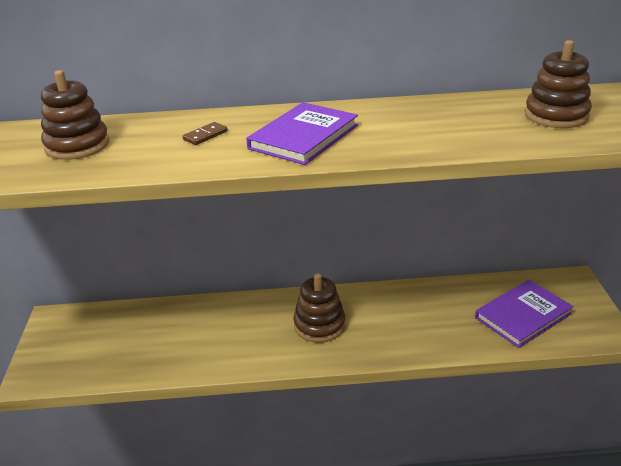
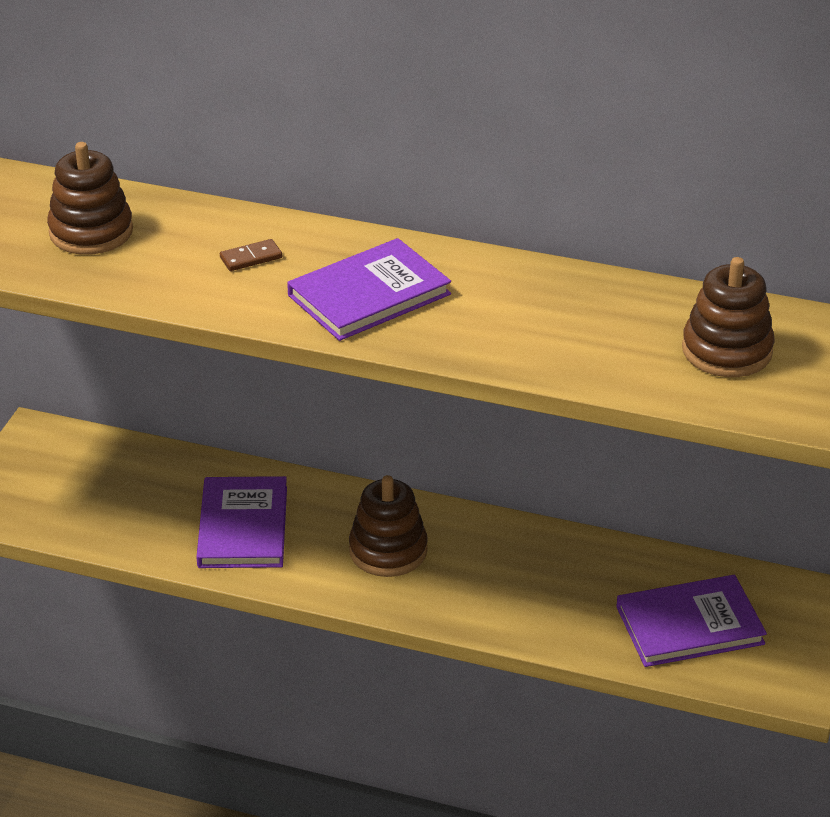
camera: 20 degrees right, 5 degrees up
none -> purple book [196,476,287,568]

